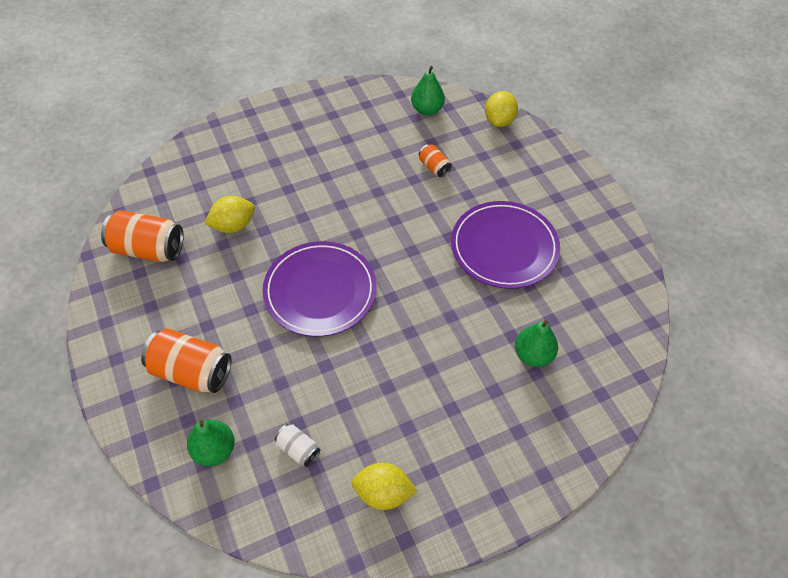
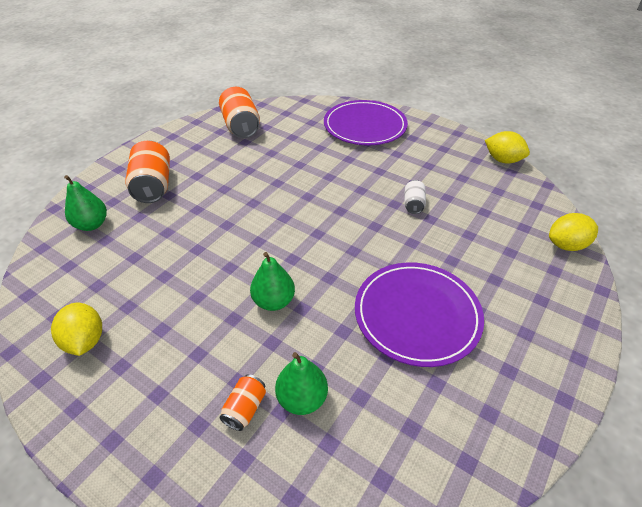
camera: 60 degrees right, 10 degrees down
yellow lemon [204,196,255,233] -> yellow lemon moved to [485,131,530,163]
purple plate [262,241,377,337] -> purple plate moved to [324,100,408,146]
white can [275,424,320,467] -> white can moved to [404,180,426,214]
green pear [411,66,445,116] -> green pear moved to [250,252,295,311]
orange can [419,144,452,177] -> orange can moved to [220,374,266,431]

